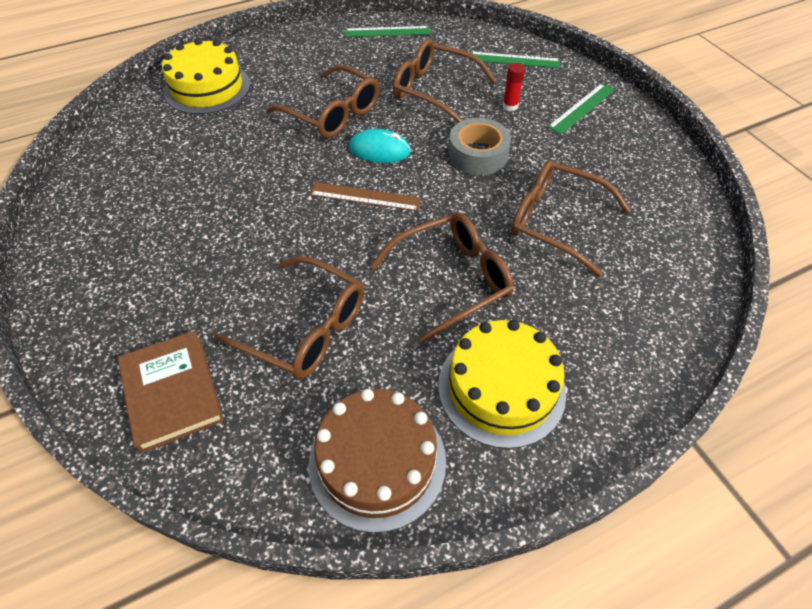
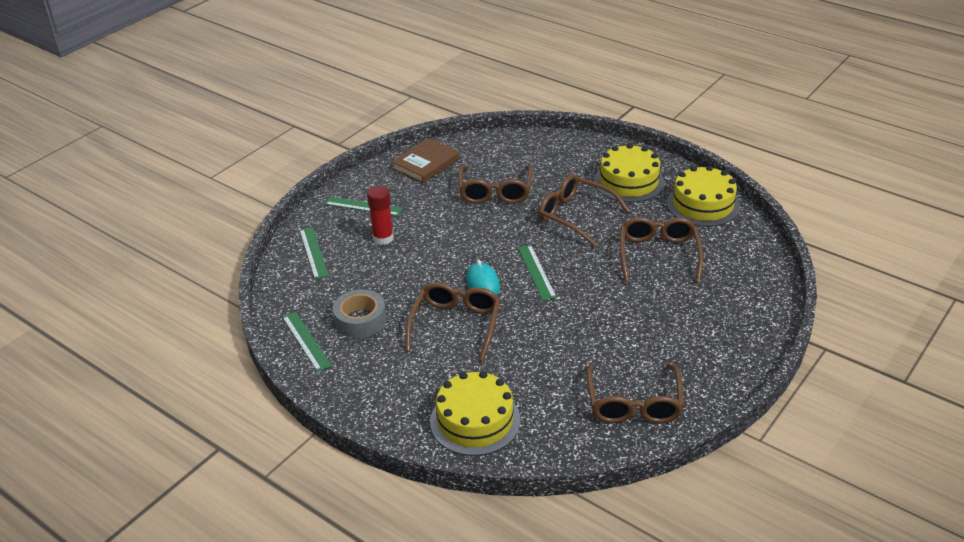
camera: 115 degrees left, 15 degrees down
brown book [118,330,224,453] -> brown book moved to [391,138,460,183]
brown cake [308,389,446,533] -> yellow cake [667,166,740,227]
brown ruler [310,182,422,211] -> green ruler [518,245,557,301]
brown glasses [393,39,497,123] -> brown glasses moved to [586,364,684,423]
grey tape [448,118,511,175] -> grey tape moved to [333,289,386,338]
red glue stick [503,63,525,111] -> red glue stick [367,186,394,245], size x1.57

